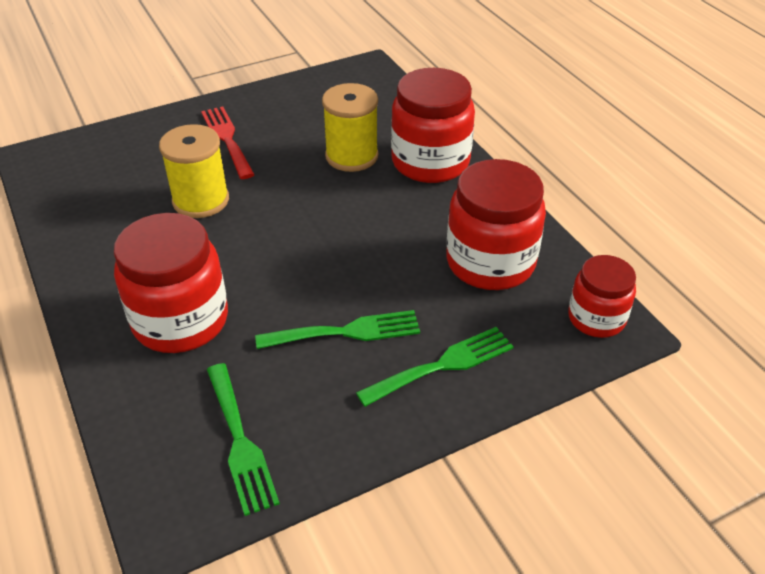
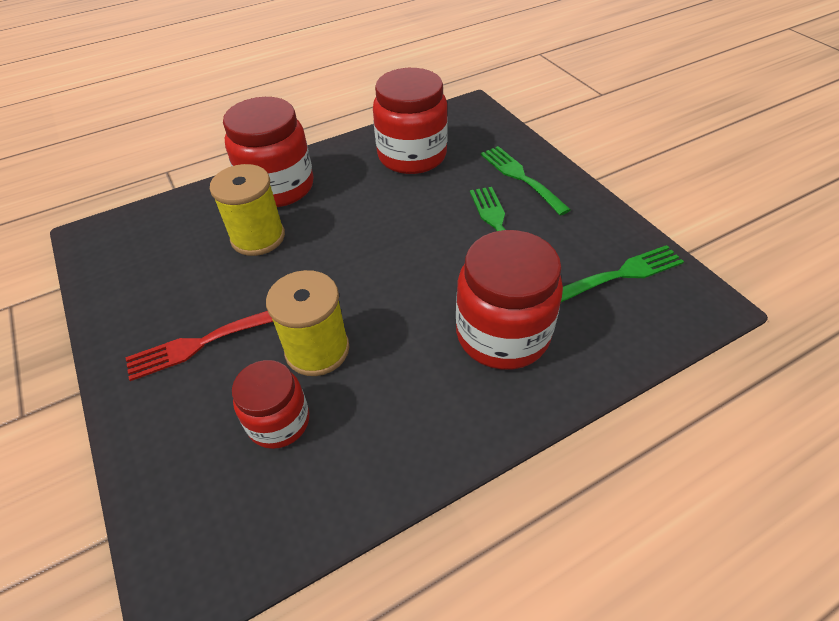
camera: 90 degrees left, 5 degrees up
red jar [568,255,636,338] -> red jar moved to [232,360,309,449]

